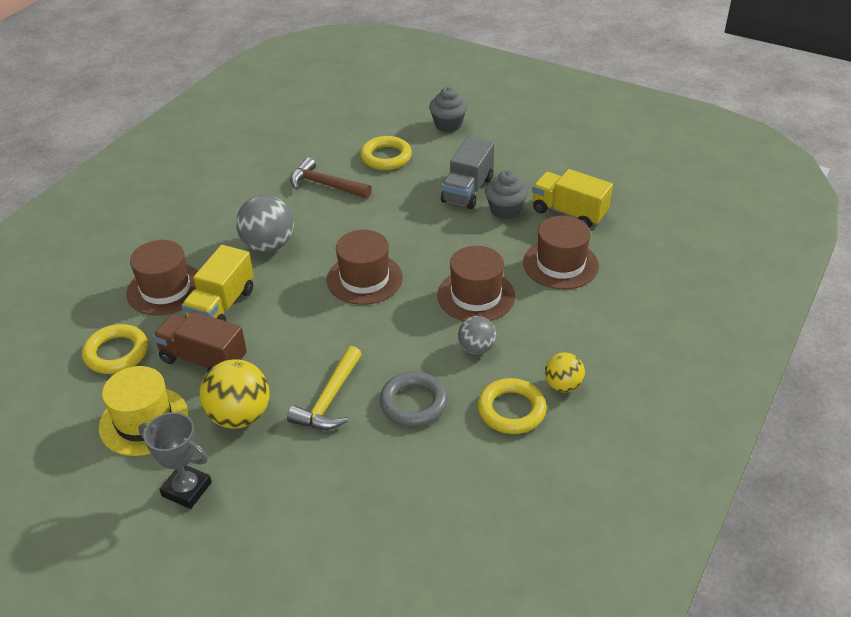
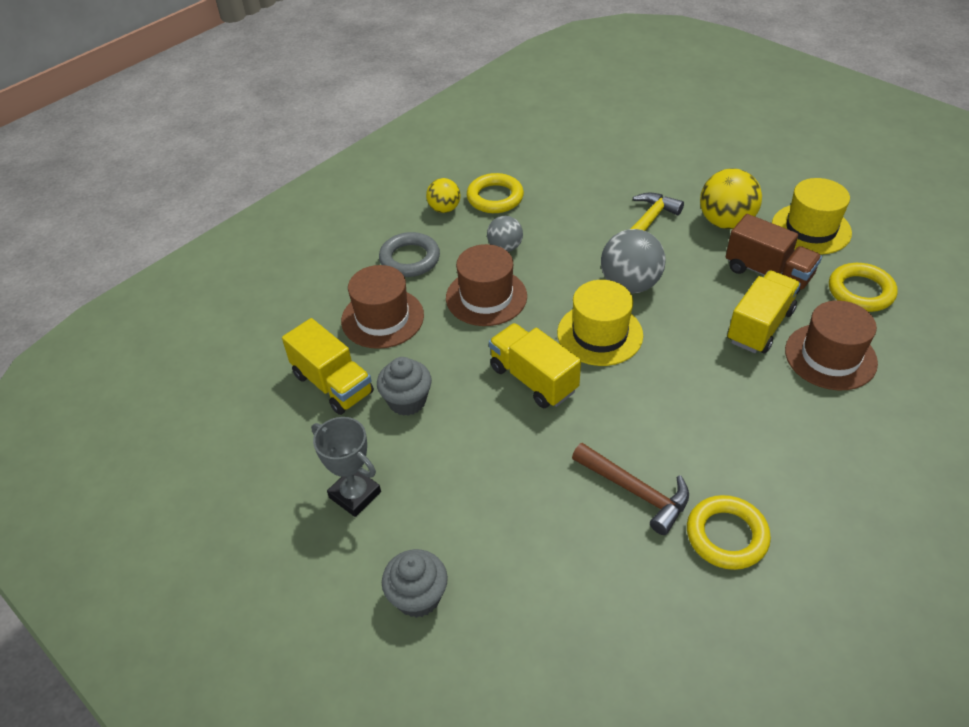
camera: 165 degrees left, 5 degrees up
grey trophy [138,412,212,509] -> grey trophy moved to [311,417,381,517]
grey ball [236,195,294,252] -> grey ball moved to [601,229,666,293]
brown hat [327,230,403,305] -> yellow hat [557,280,643,366]
yellow ring [360,136,412,170] -> yellow ring moved to [687,495,771,570]
grey ring [380,372,448,427] -> grey ring moved to [379,232,440,277]
grey truck [441,137,494,209] -> none
none -> yellow truck [489,323,581,408]

